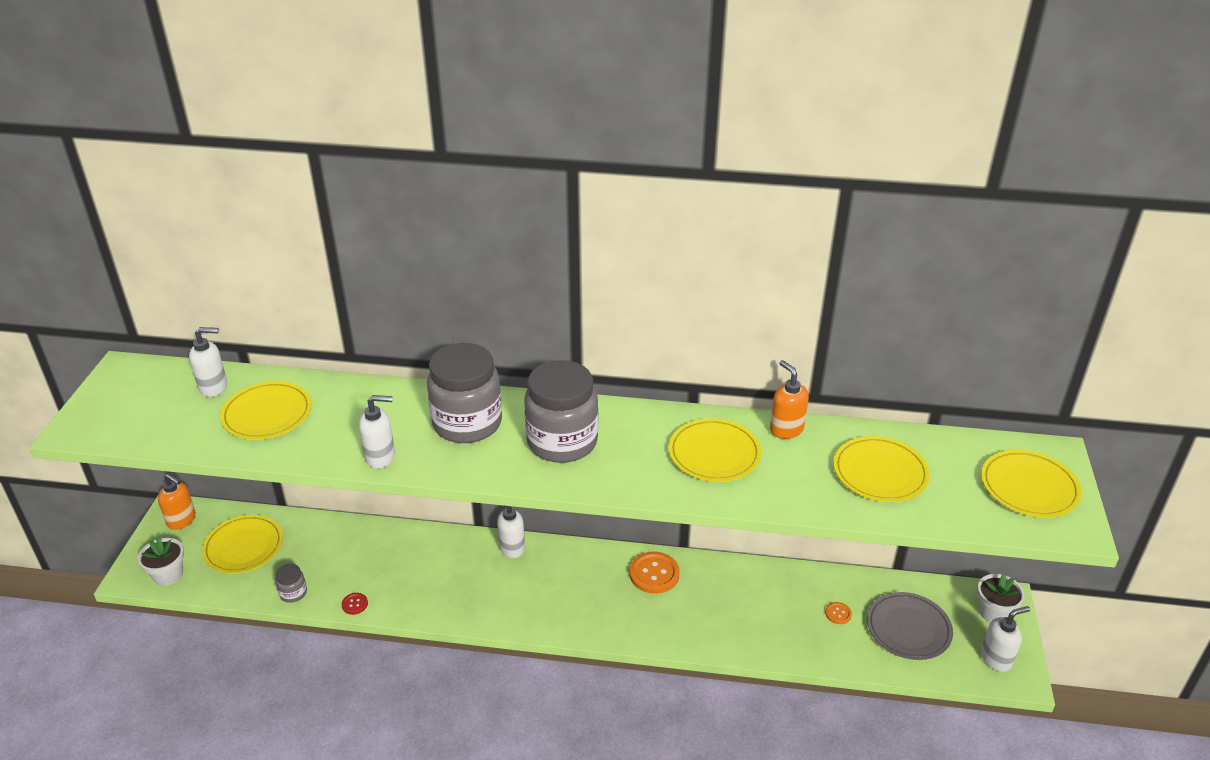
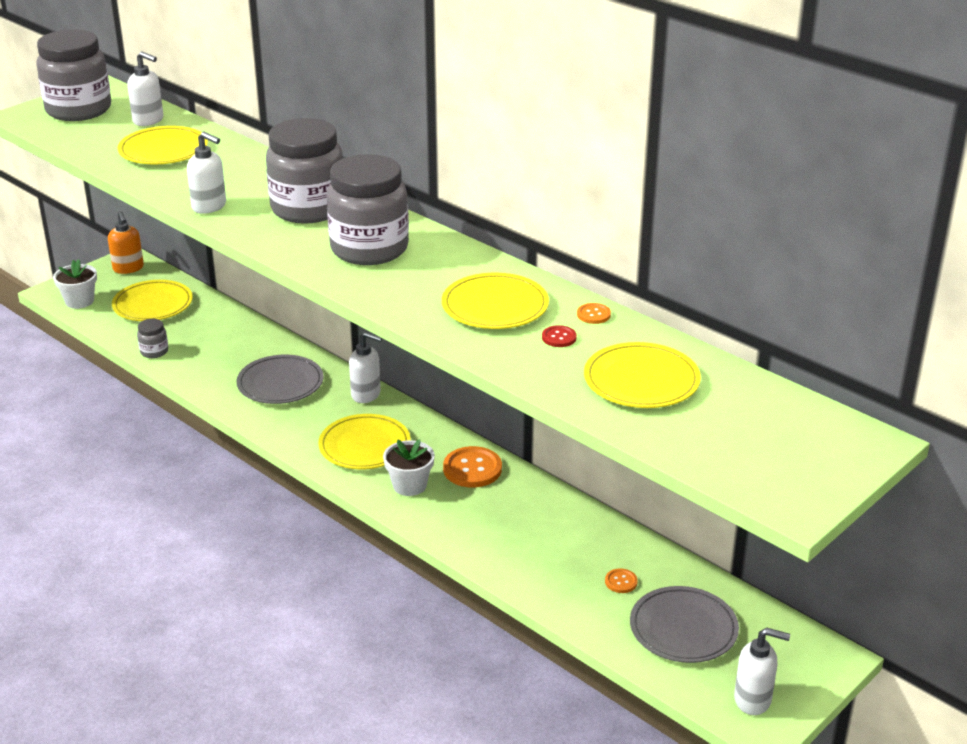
camera: 35 degrees right, 5 degrees down
red button [342,593,368,615] -> red button moved to [542,325,577,347]
orange soap dispenser [770,360,809,439] -> orange button [577,303,611,324]
white flower pot [977,574,1025,622] -> white flower pot moved to [383,439,435,496]
yellow plate [981,450,1082,518] -> yellow plate moved to [318,414,411,469]
none -> grey jar [36,29,111,121]
none -> grey plate [236,355,324,404]

